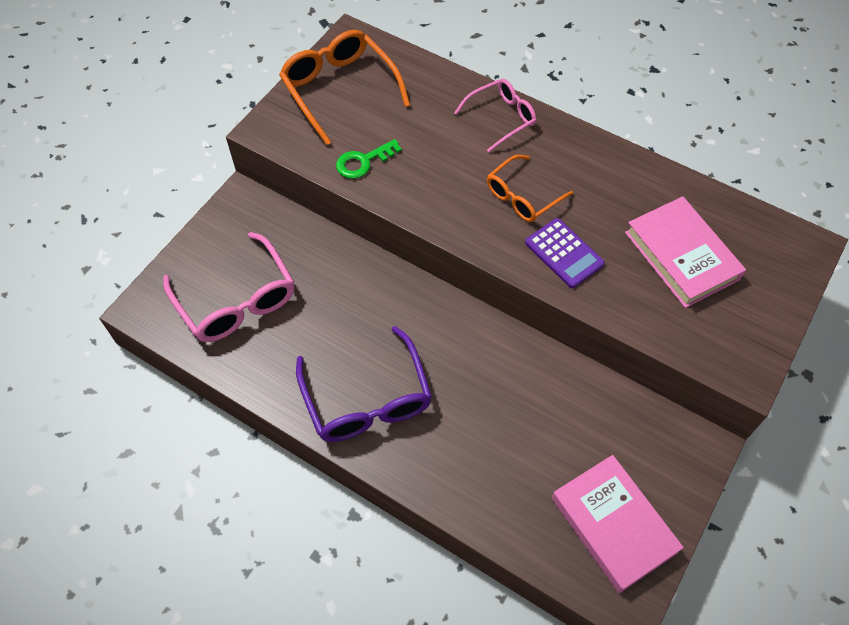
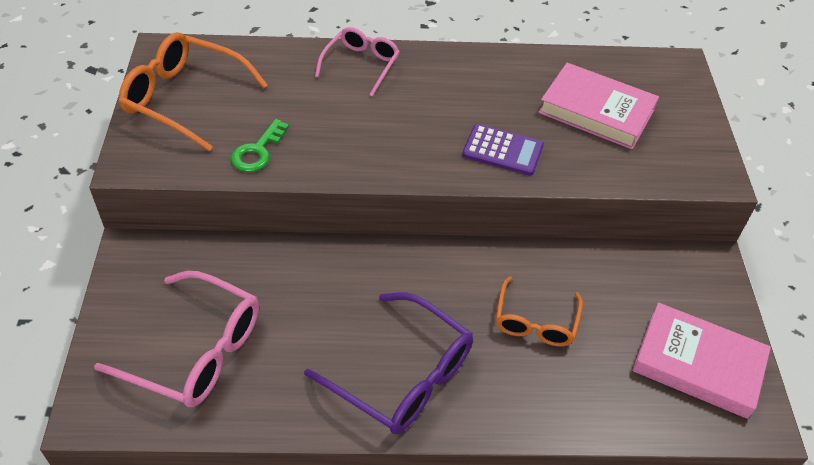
camera: 35 degrees left, 10 degrees down
orange glasses [487,155,573,222] -> orange glasses moved to [496,276,583,346]

